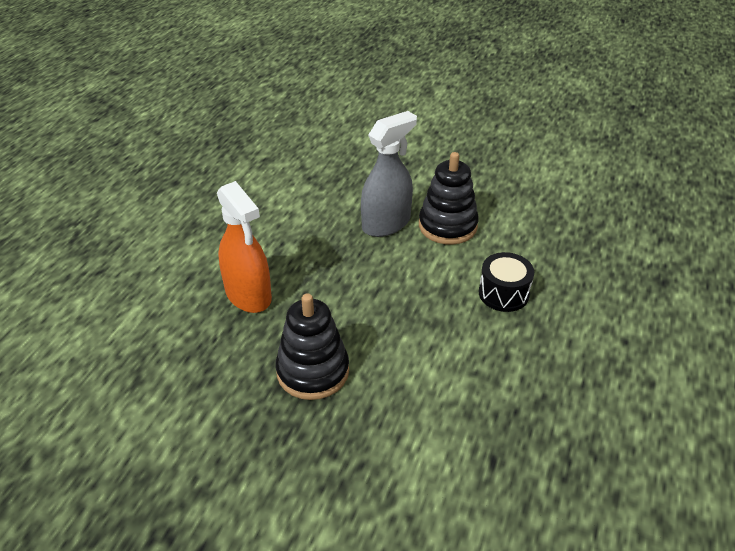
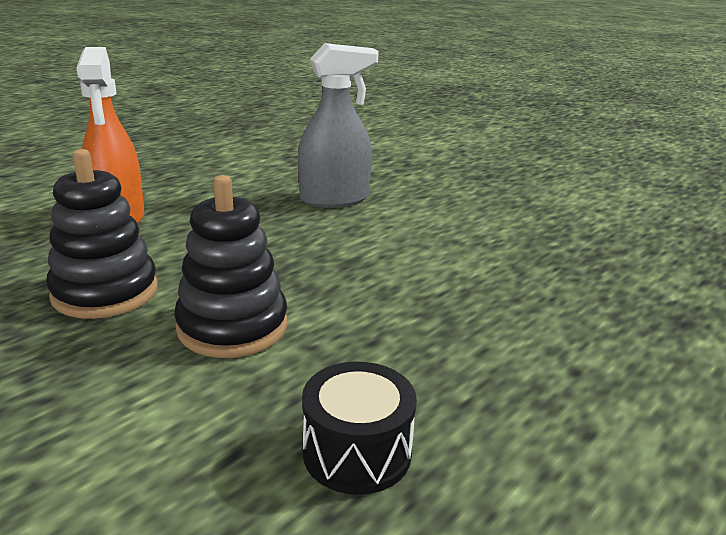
camera: 20 degrees right, 15 degrees down
black stacking toy [419,152,479,245] -> black stacking toy moved to [174,175,287,358]
black drum [479,252,534,312] -> black drum moved to [302,362,417,495]

